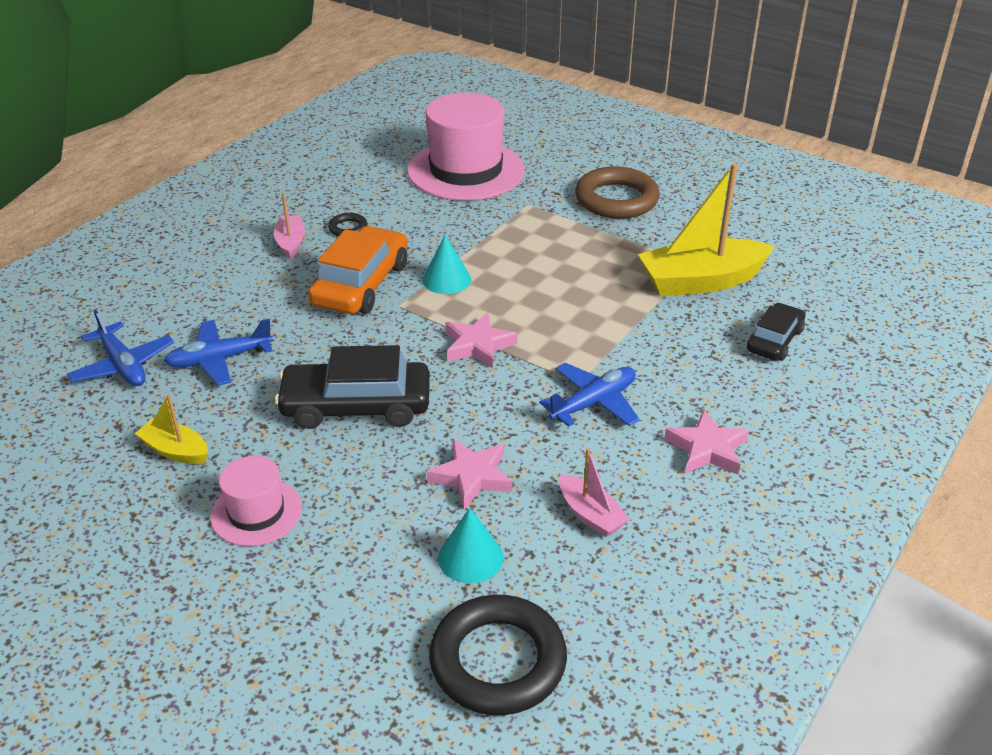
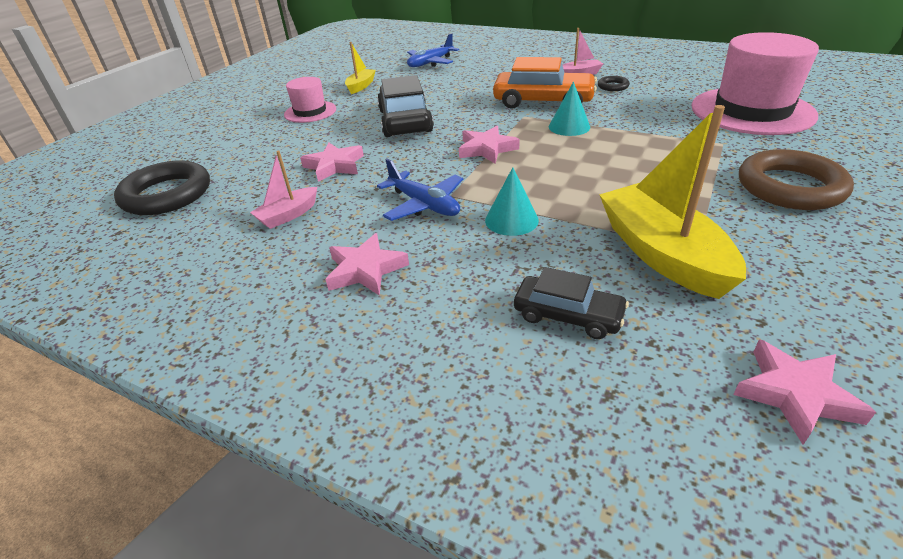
camera: 85 degrees right, 0 degrees up
blue plane [164,319,273,386] -> none
turquoise cone [438,508,503,583] -> turquoise cone moved to [485,167,539,236]
none -> pink star [733,339,876,445]

